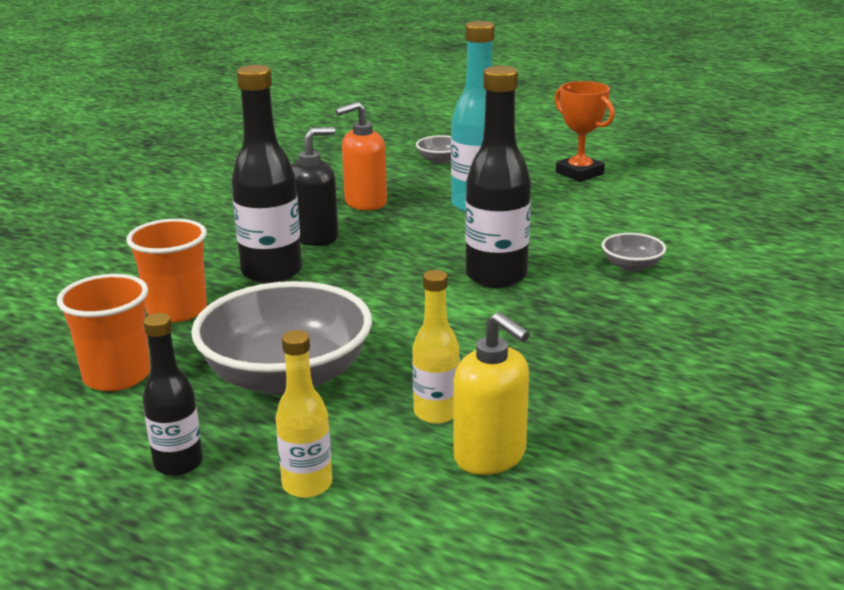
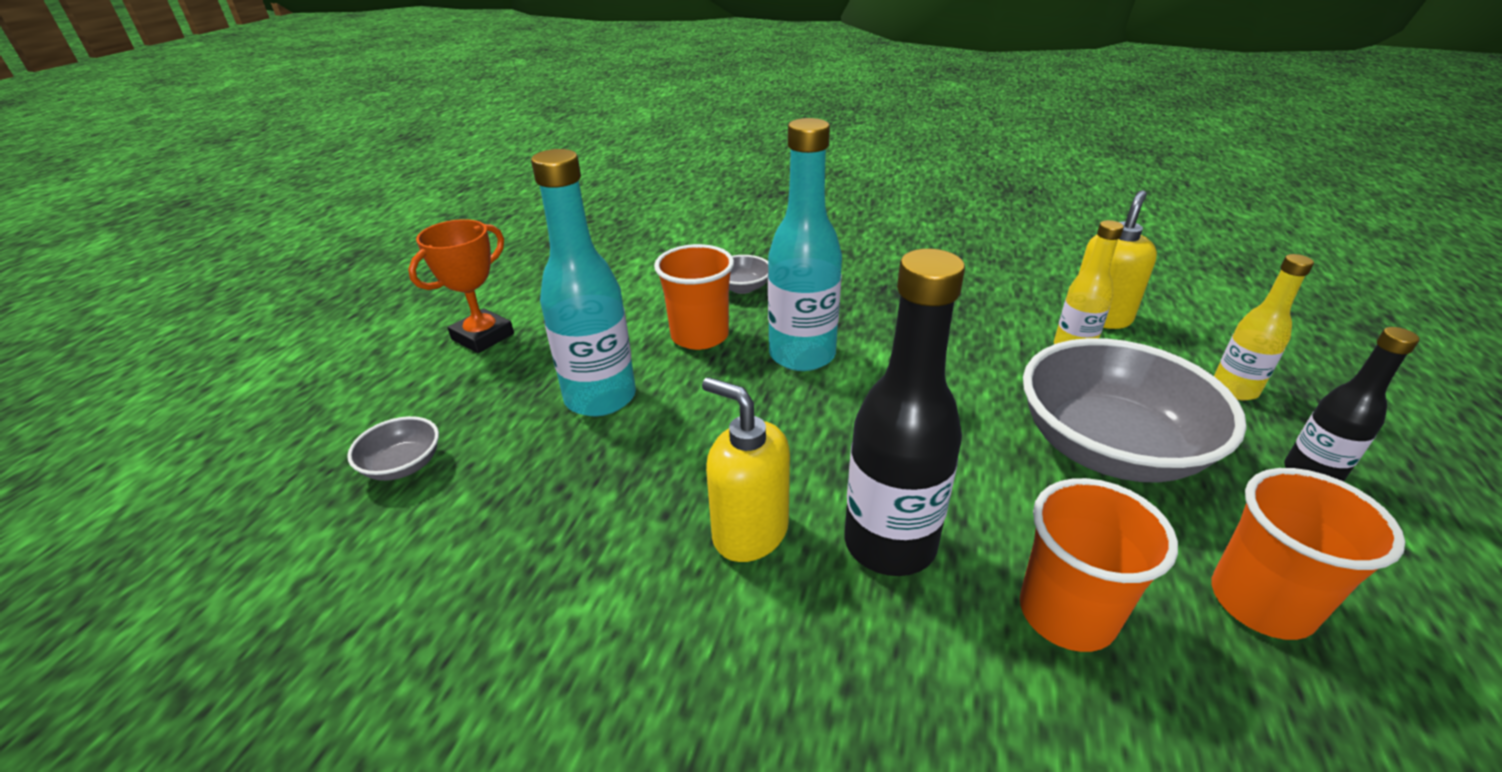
camera: 105 degrees left, 10 degrees up
black soap dispenser [291,127,338,246] -> yellow soap dispenser [702,377,790,562]
orange soap dispenser [335,102,387,211] -> none
black bottle [465,66,531,288] -> turquoise bottle [768,118,842,371]
none -> orange cup [654,244,734,350]

